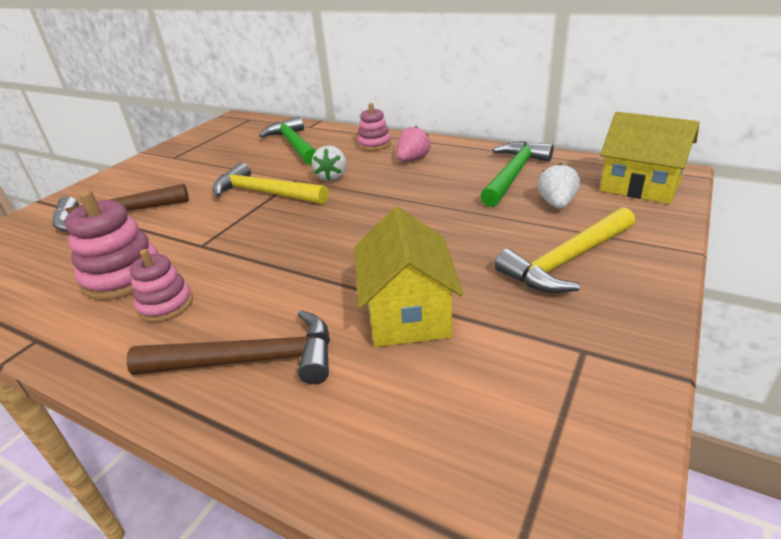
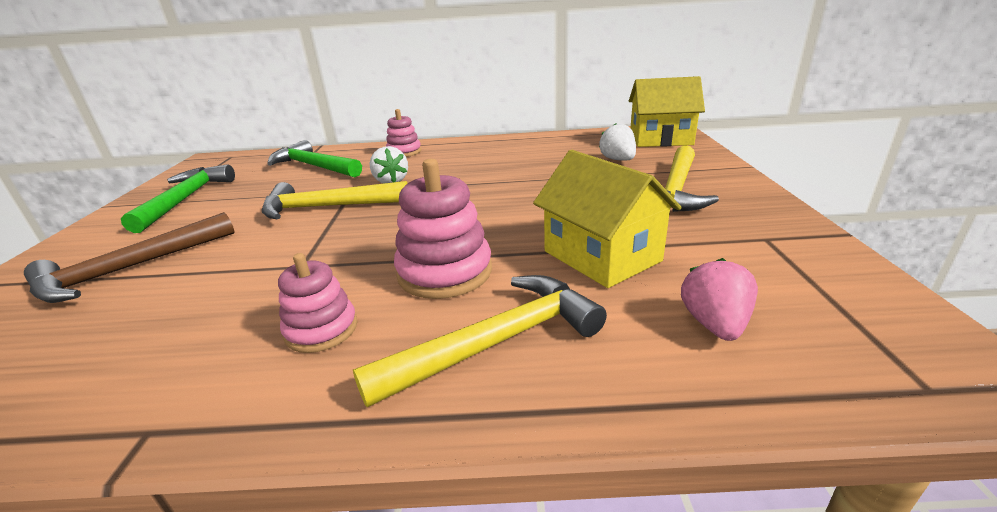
camera: 30 degrees left, 5 degrees down
pink stacking toy [65,190,158,300] -> pink stacking toy moved to [394,159,492,299]
brown hammer [126,310,330,384] -> yellow hammer [353,275,607,407]
pink strawberry [397,126,431,162] -> pink strawberry moved to [681,258,758,341]
green hammer [480,142,554,207] -> green hammer moved to [121,164,235,233]

